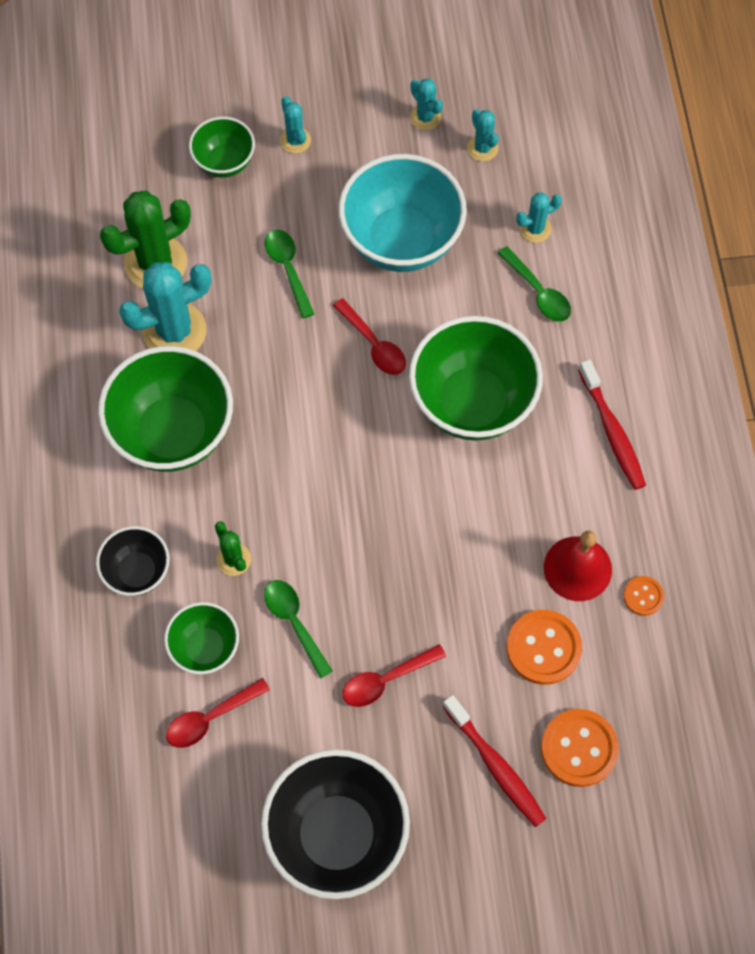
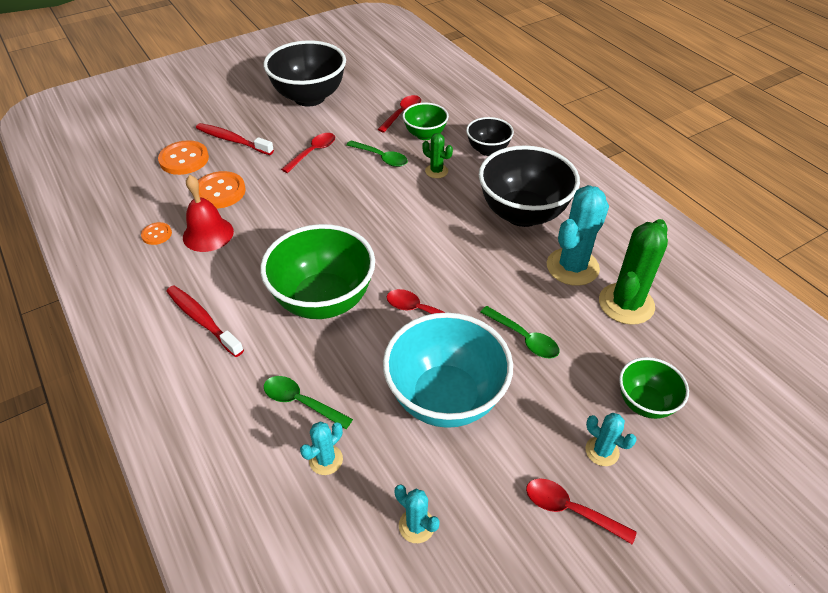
camera: 155 degrees right, 20 degrees down
green bowl [98,346,233,472] -> black bowl [479,145,580,227]
turquoise cactus [410,78,443,130] -> none
none -> red spoon [526,478,637,545]

